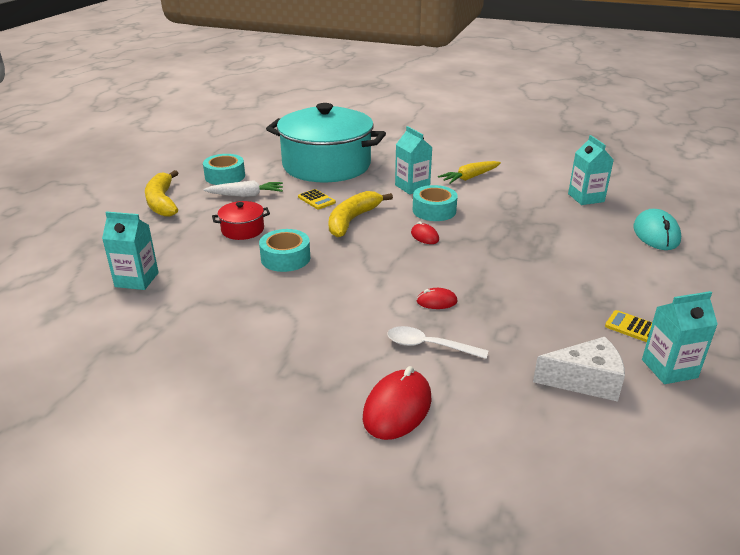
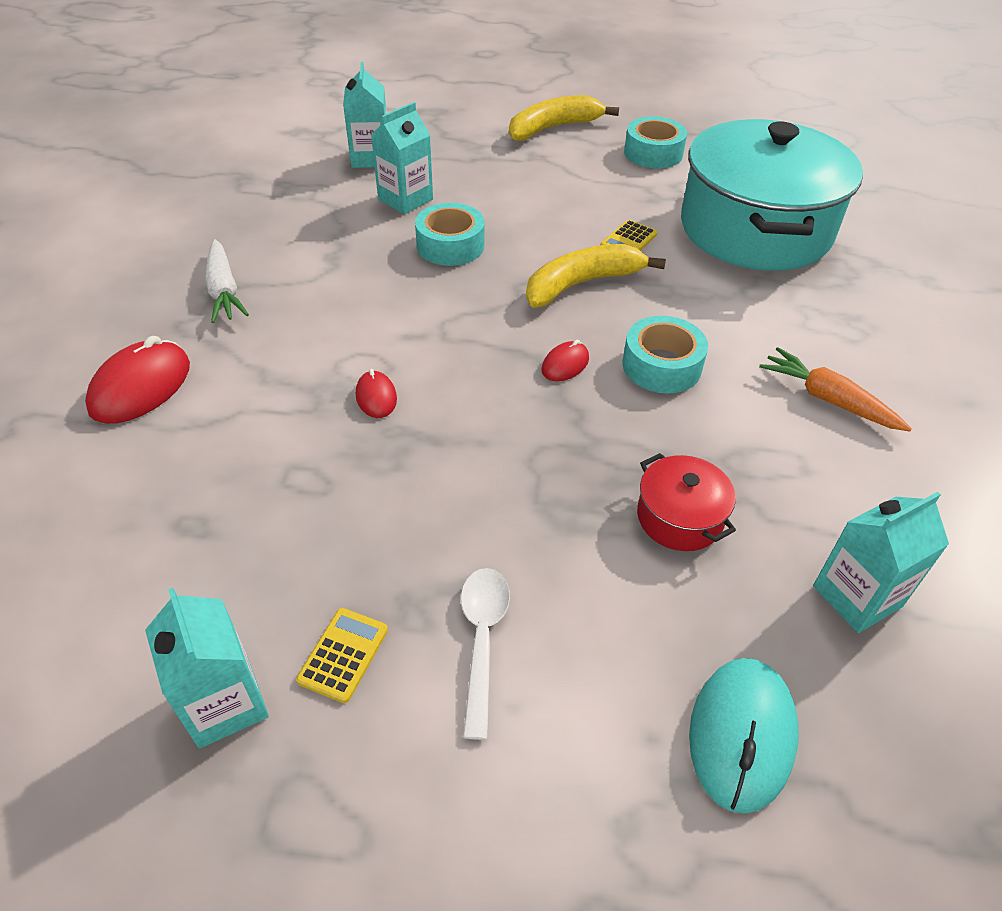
camera: 75 degrees right, 15 degrees up
white carrot [203,180,283,197] -> white carrot moved to [205,239,249,323]
red pot [212,201,270,240] -> red pot moved to [637,453,736,551]
yellow banana [328,191,393,238] -> yellow banana turned 45 degrees counterclockwise [526,244,666,308]
red mouse [363,366,432,440] -> red mouse turned 75 degrees counterclockwise [85,336,190,424]
white spoon [387,326,488,359] -> white spoon moved to [461,568,510,740]
turquoise carton [395,126,432,194] -> turquoise carton moved to [371,102,433,214]
yellow carrot [438,161,501,184] -> orange carrot [759,347,912,431]
white cheese [533,337,625,402] -> none
turquoise mouse [634,209,681,250] -> turquoise mouse turned 60 degrees counterclockwise [689,658,799,814]

